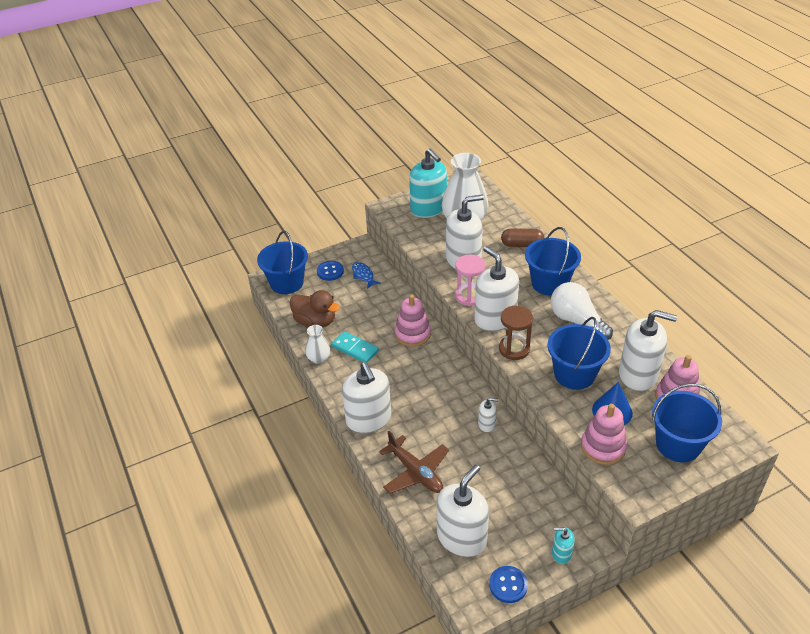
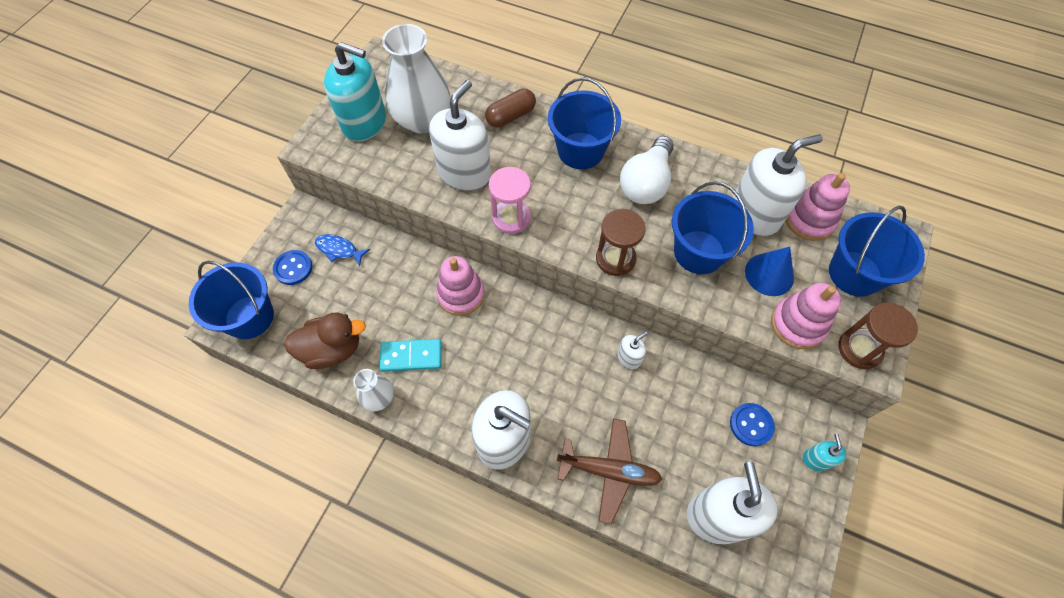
camera: 40 degrees left, 20 degrees up
white soap dispenser [474,246,519,331] -> none
blue button [489,566,528,603] -> blue button moved to [730,403,775,446]
white light bulb [551,282,613,340] -> white light bulb turned 75 degrees counterclockwise [620,136,674,204]
turquoise soap dispenser [552,527,575,564] -> turquoise soap dispenser turned 120 degrees clockwise [803,434,846,471]
none -> brown hourglass [838,303,918,369]

